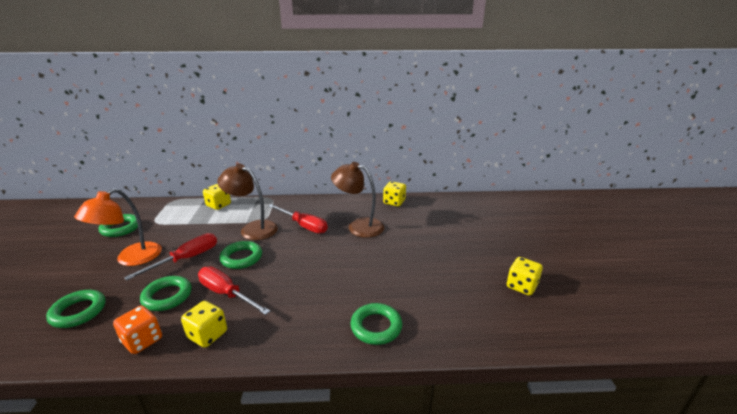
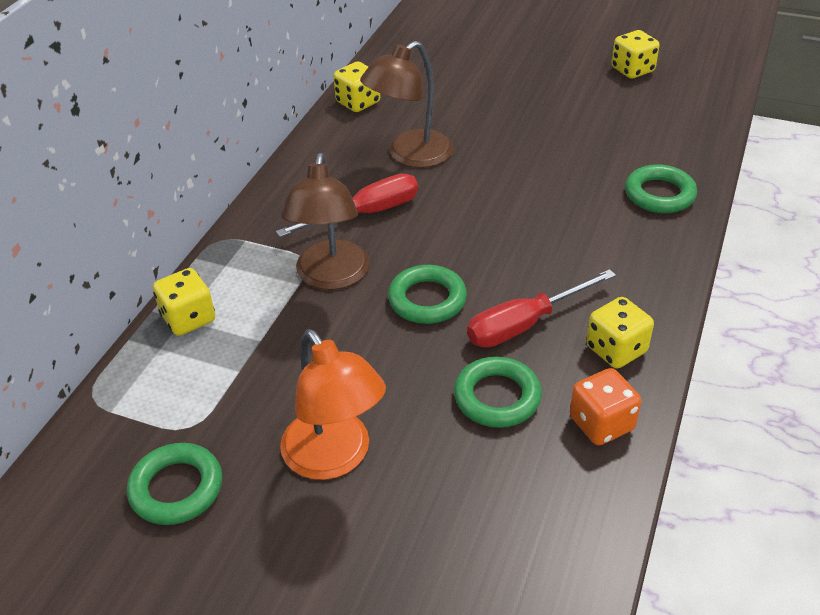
camera: 65 degrees left, 15 degrees up
green ring [46,290,106,328] -> none
red screwdriver [124,233,217,281] -> none
brown lamp [217,164,278,240] -> brown lamp turned 45 degrees counterclockwise [281,153,370,290]

